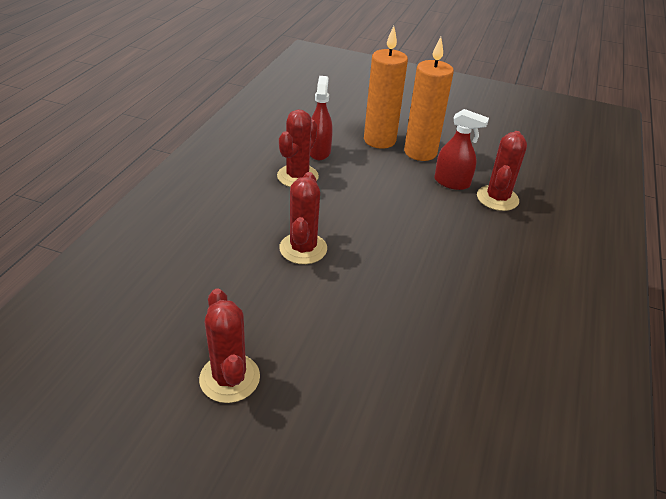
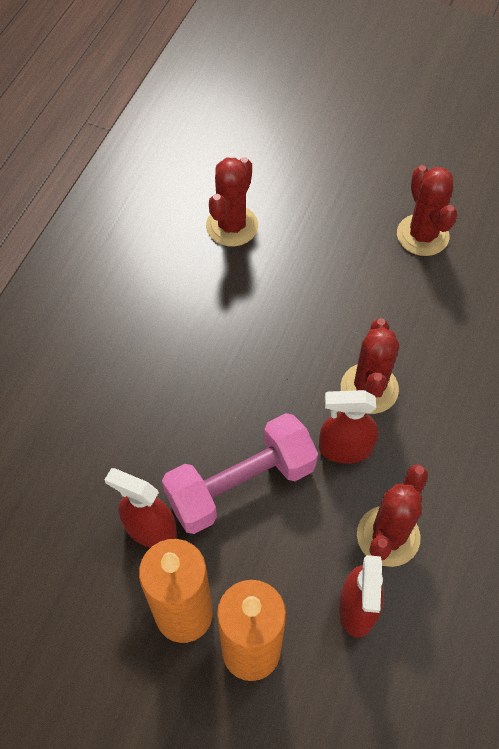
camera: 175 degrees left, 20 degrees up
red cactus [477,131,527,211] -> red cactus moved to [206,157,258,246]
none -> pink dumbbell [162,413,318,534]
none -> red spray bottle [319,390,378,464]

